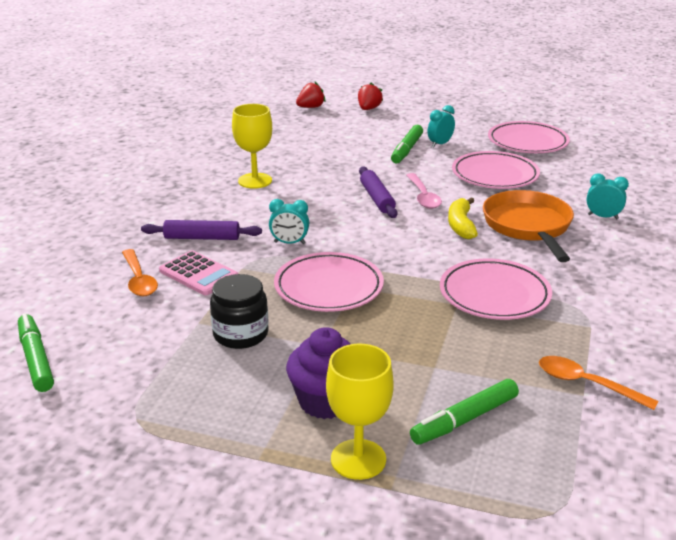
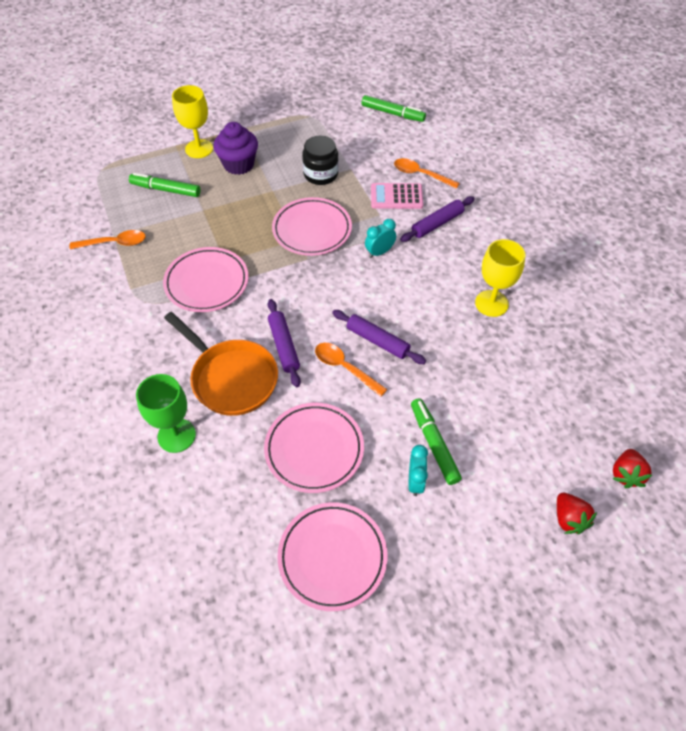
camera: 140 degrees right, 25 degrees up
pink spoon [406,173,442,209] -> orange spoon [315,343,388,396]
green marker [410,379,519,445] -> green marker turned 90 degrees counterclockwise [129,173,201,197]
yellow banana [448,197,478,239] -> purple rolling pin [268,299,301,387]
turquoise clock [586,174,629,219] -> green goblet [136,374,196,453]

